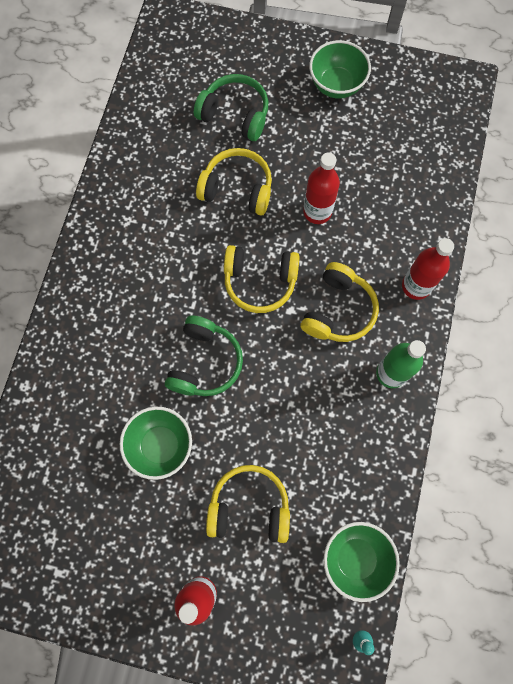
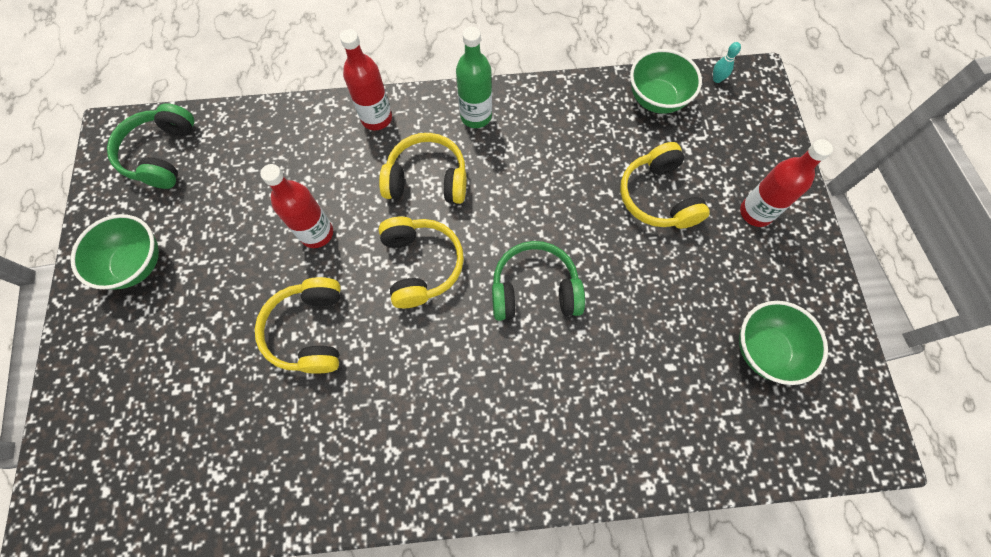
camera: 110 degrees left, 5 degrees down
green bowl [120,407,192,480] -> green bowl moved to [739,301,828,385]
green headphones [194,74,268,141] -> green headphones moved to [107,103,195,189]

